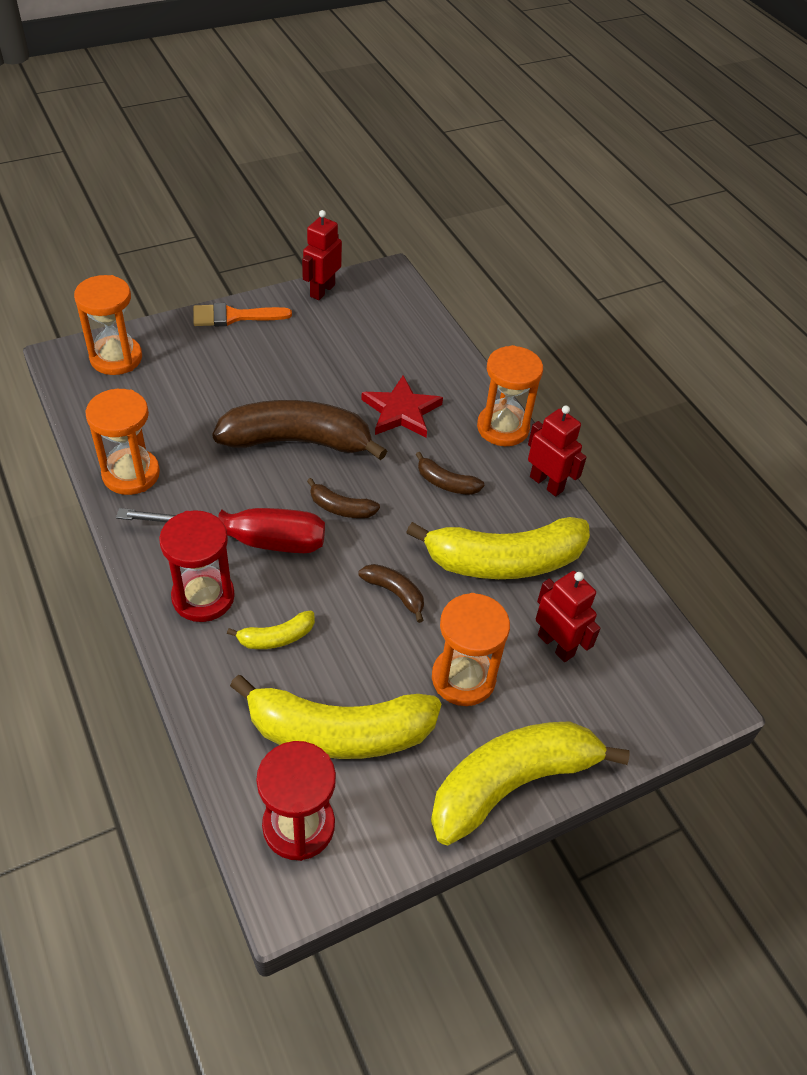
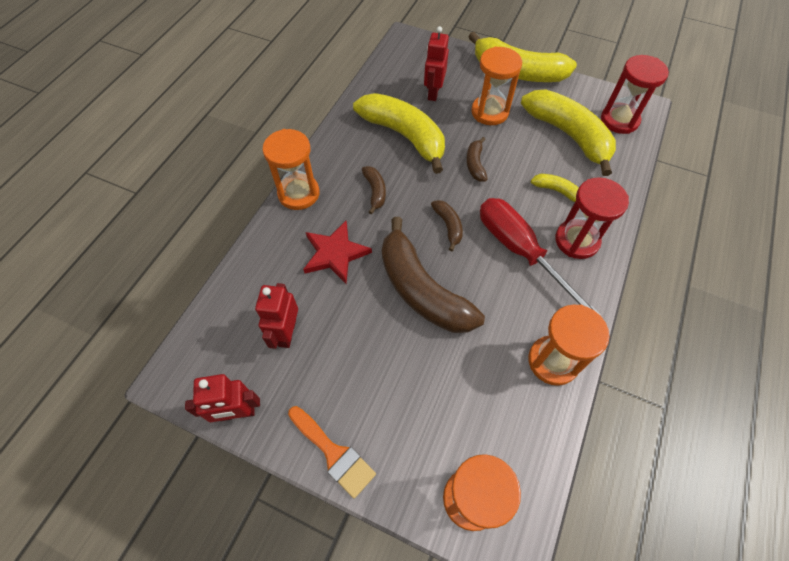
camera: 125 degrees left, 10 degrees up
red robot [528,406,587,496] -> red robot moved to [255,283,298,349]

